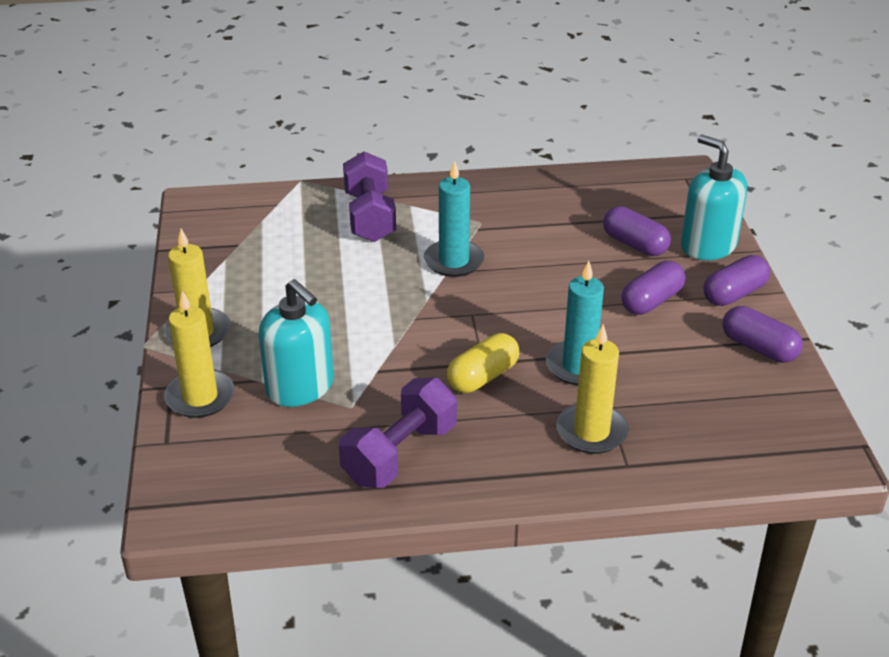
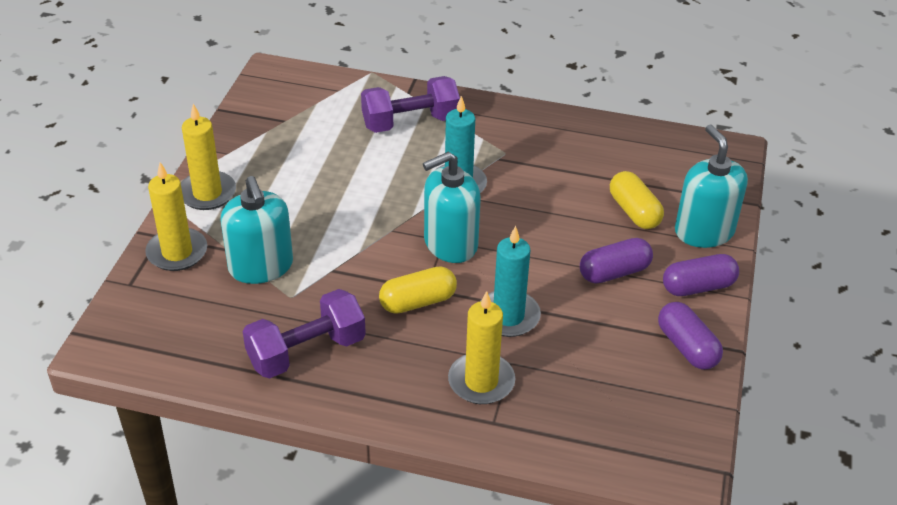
camera: 20 degrees right, 5 degrees up
purple dumbbell [343,151,396,242] -> purple dumbbell turned 60 degrees clockwise [361,76,460,133]
purple capsule [603,206,671,256] -> yellow capsule [610,171,664,229]
none -> turquoise soap dispenser [423,152,481,263]

